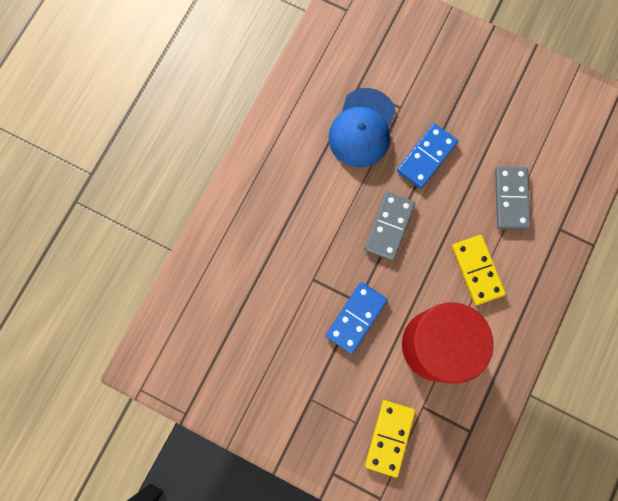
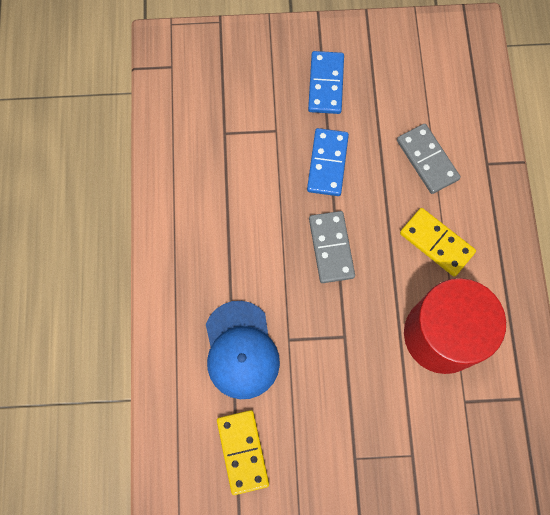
camera: 30 degrees left, 5 degrees down
blue domino [325,282,388,354] -> blue domino moved to [308,51,344,114]
blue cap [328,88,396,167] -> blue cap moved to [206,301,280,399]
yellow domino [365,400,415,478] -> yellow domino moved to [217,410,269,495]

